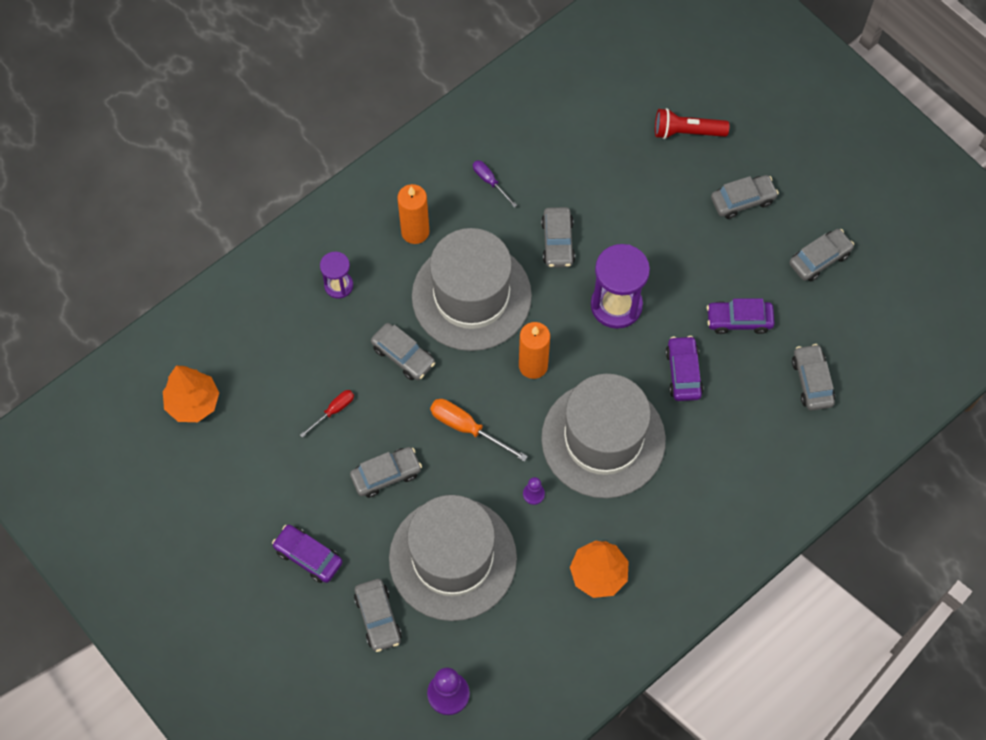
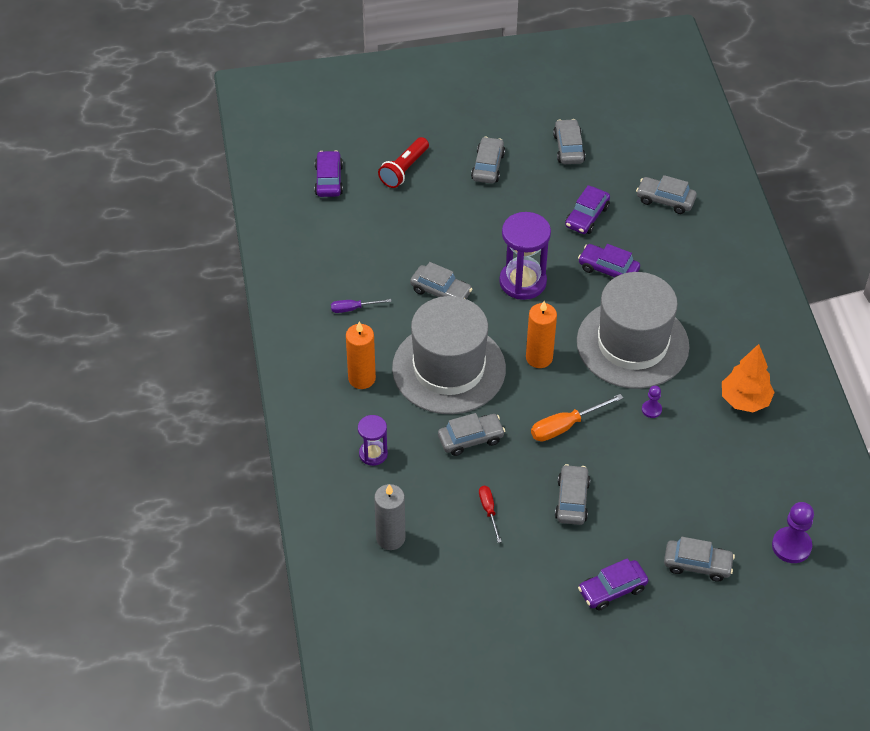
camera: 60 degrees left, 15 degrees down
orange tree [163,365,219,422] -> none
grey hat [389,495,517,621] -> none
none -> purple car [314,150,343,197]
none -> grey candle [374,484,405,550]

